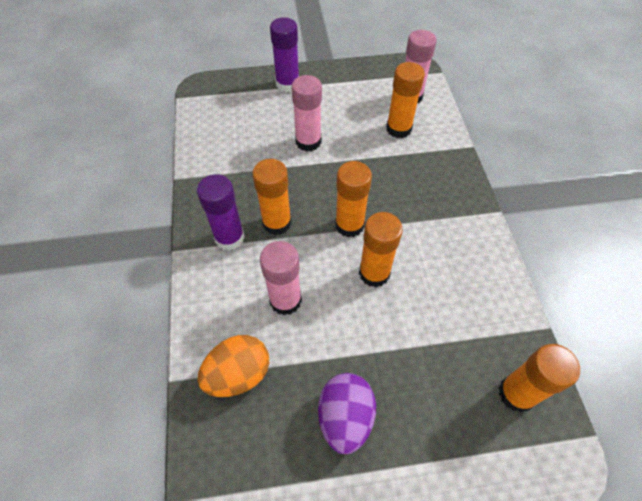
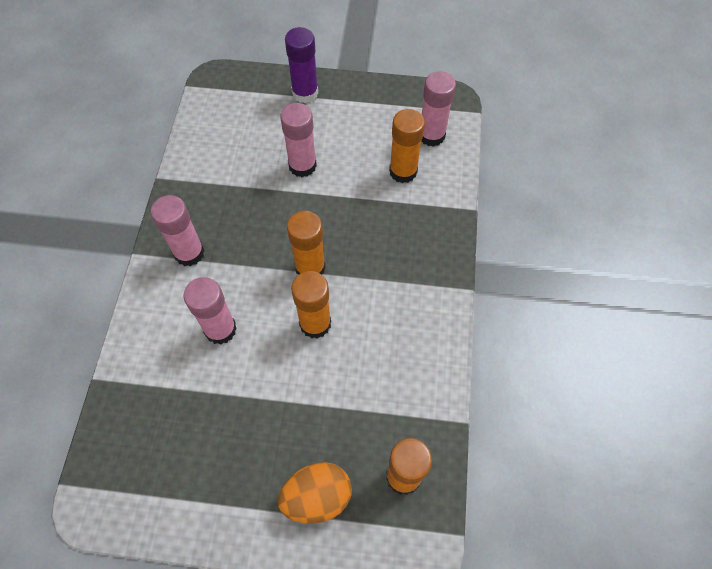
camera: 15 degrees right, 5 degrees up
purple glue stick [197,174,245,251] -> pink glue stick [151,195,204,266]
orange egg [197,335,269,397] -> orange egg moved to [278,462,352,524]
orange glue stick [252,159,292,235] -> none
purple egg [318,373,376,454] -> none

